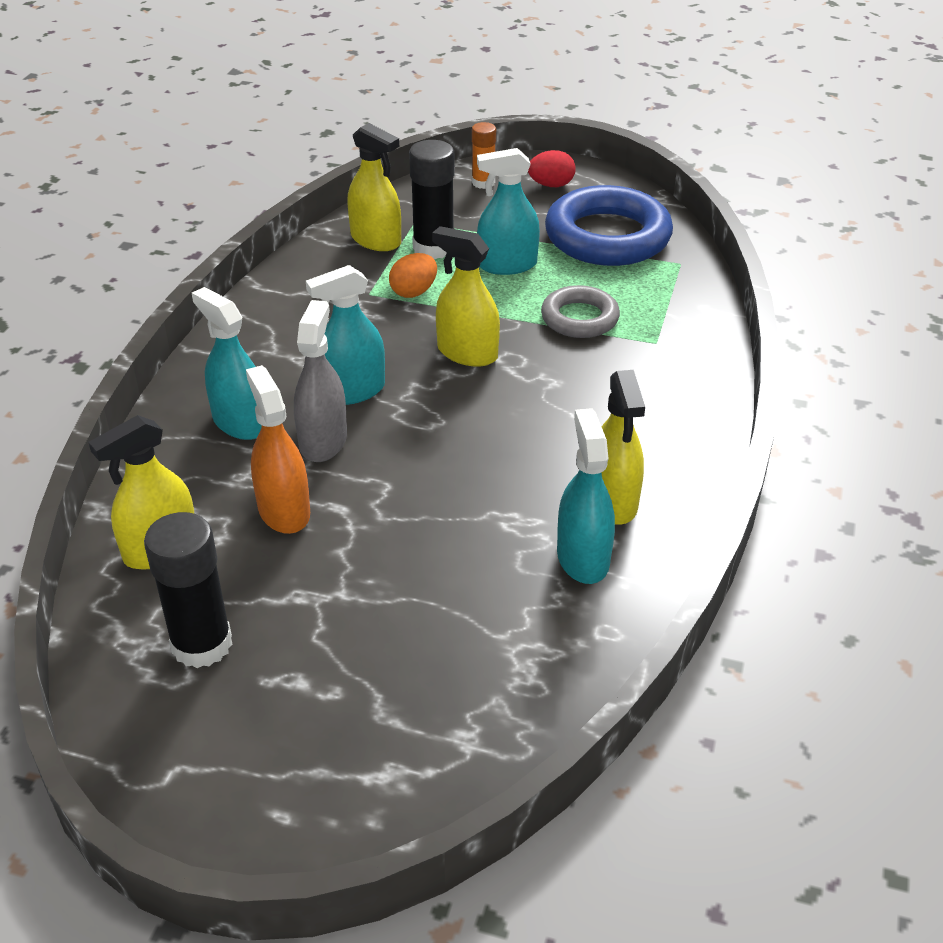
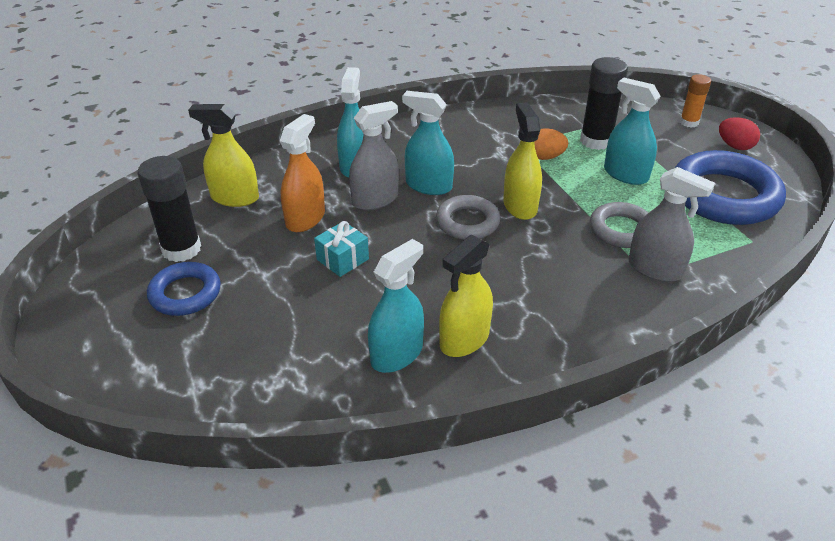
camera: 50 degrees right, 0 degrees up
yellow spray bottle [347,123,401,251] -> none
none -> blue ring [147,262,221,316]
none -> turquoise gift [314,221,369,277]
none -> grey ring [436,195,500,240]
none -> grey spray bottle [628,167,715,282]

